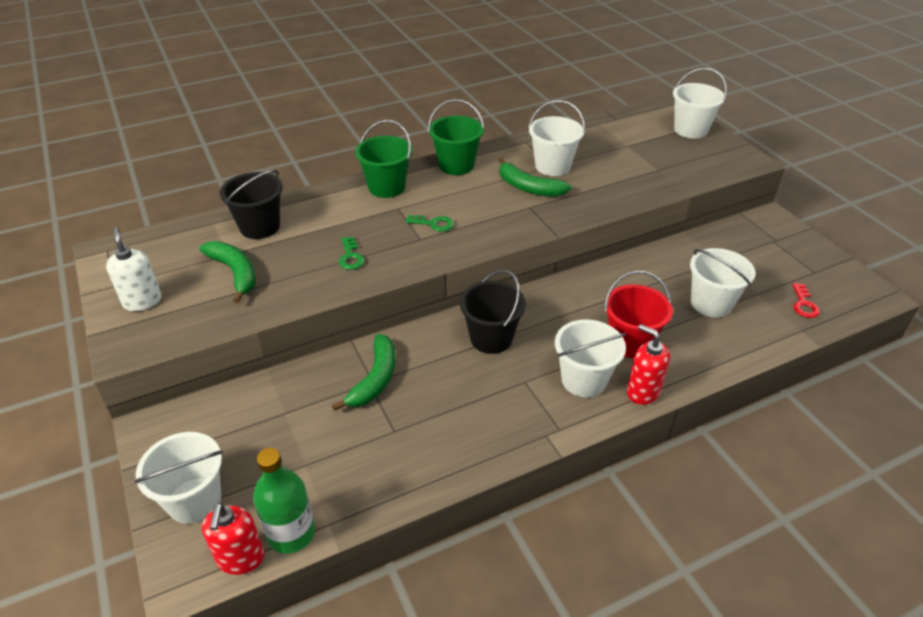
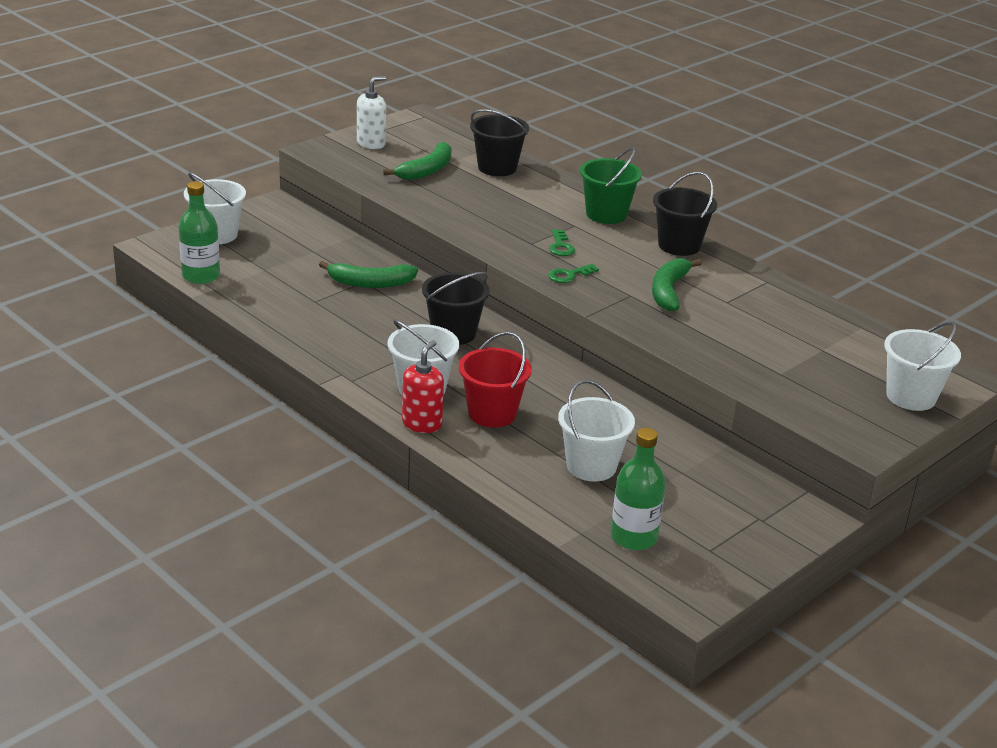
camera: 70 degrees right, 10 degrees down
red soap dispenser [202,502,265,575] -> none
green key [339,237,365,270] -> green key moved to [548,264,599,283]
green bucket [428,99,485,175] -> black bucket [653,172,717,256]
white bucket [528,100,585,176] -> none
red key [792,283,820,318] -> green bottle [611,428,666,550]

